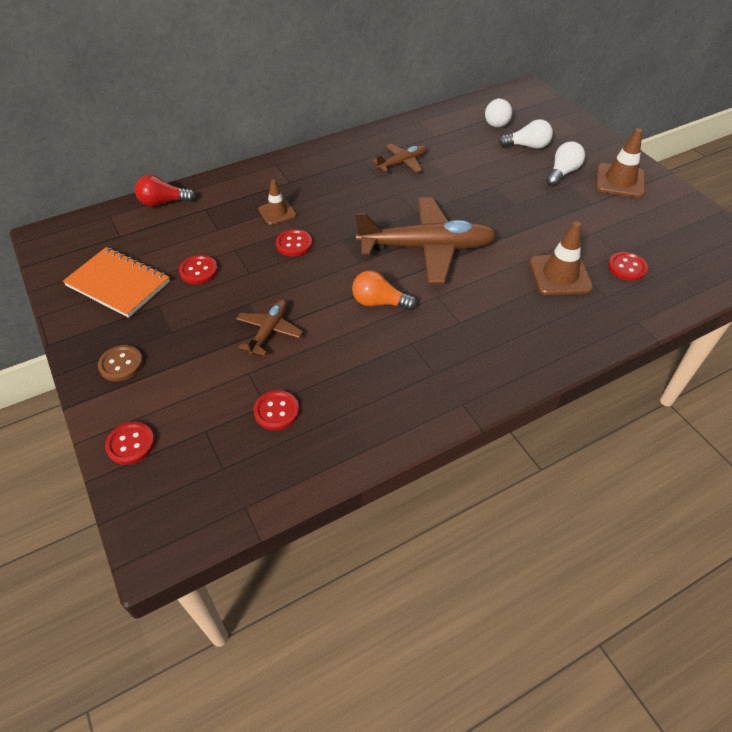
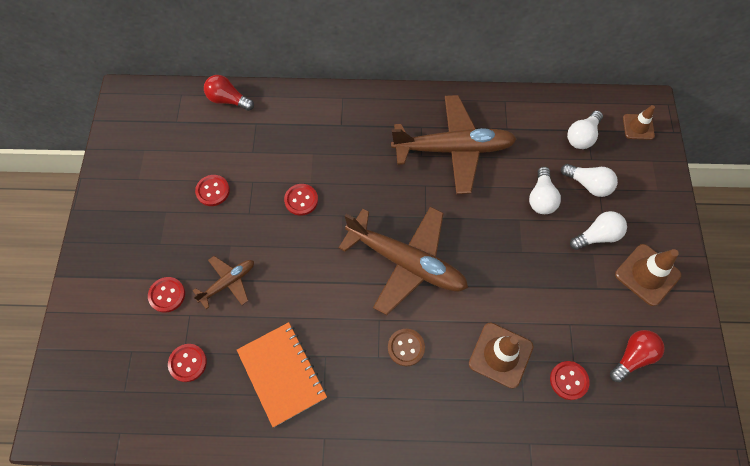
camera: 30 degrees right, 15 degrees up
orange notebook [63,247,170,318] -> orange notebook moved to [237,322,327,427]
brown button [98,345,143,381] -> brown button moved to [388,329,425,366]
red button [105,422,155,465] -> red button moved to [148,277,185,313]
brown traffic cone [258,179,297,225] -> brown traffic cone moved to [623,105,655,140]
orange light bulb [352,271,417,310] -> none
brown plane [373,143,426,173] -> brown plane [391,95,517,194], size x2.03
none -> white light bulb [529,167,561,214]
none -> red light bulb [610,330,665,382]

